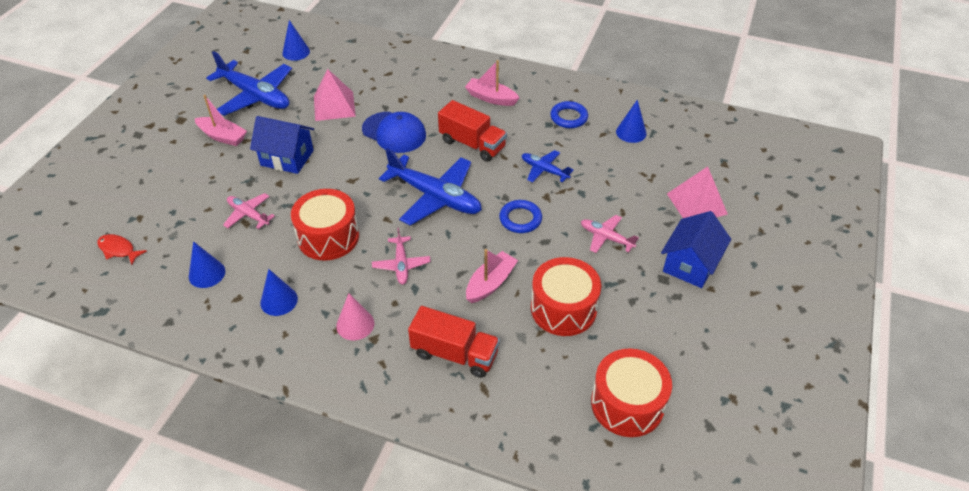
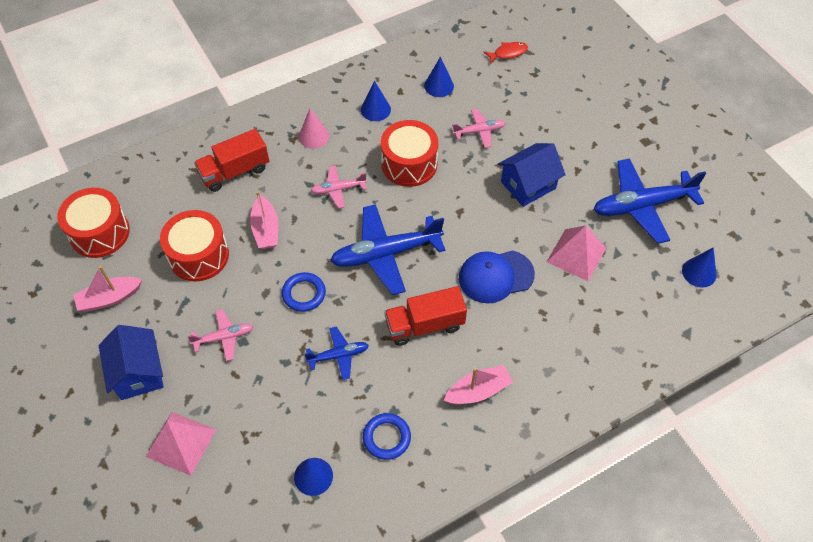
camera: 130 degrees right, 10 degrees up
pink boat [195,95,247,146] -> pink boat moved to [73,266,142,312]
pink plane [372,228,431,285] -> pink plane turned 45 degrees counterclockwise [310,166,367,208]

